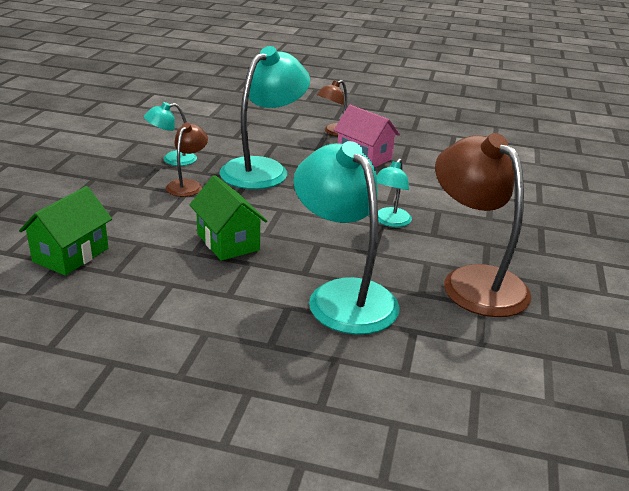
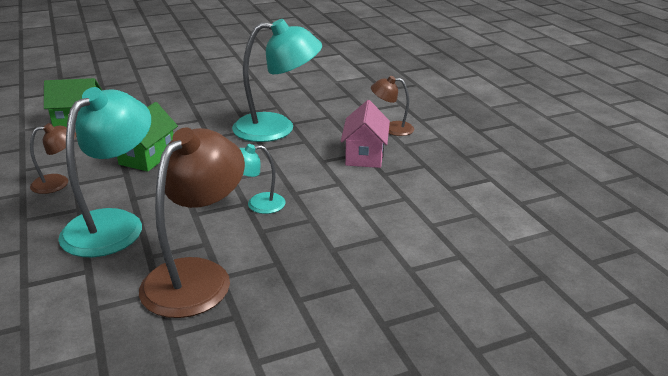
camera: 55 degrees right, 0 degrees up
turquoise lamp [144,102,197,166] -> none
brown lamp [166,123,208,197] -> brown lamp moved to [30,123,76,194]

